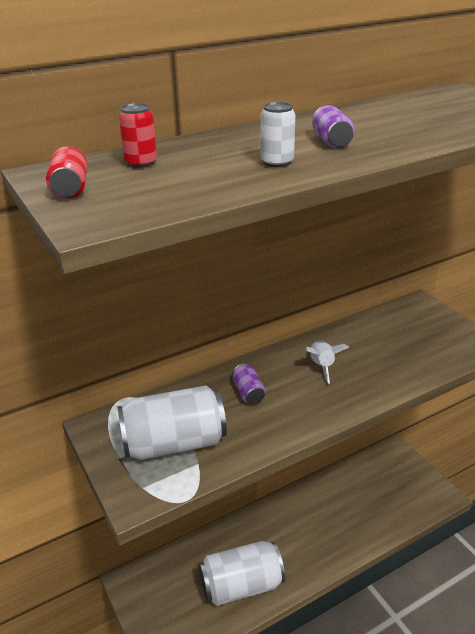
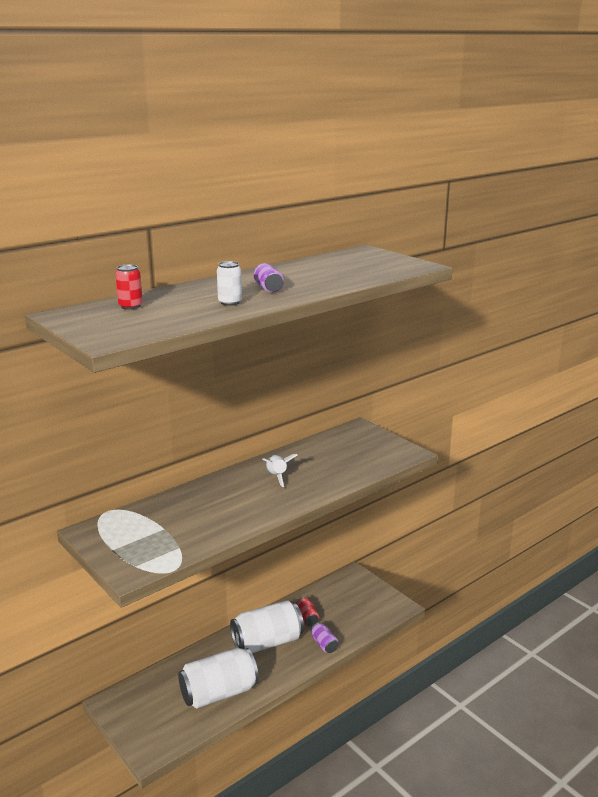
camera: 10 degrees left, 10 degrees down
red can [46,146,88,198] -> red can moved to [296,597,319,627]
white can [117,385,227,460] -> white can moved to [230,600,304,653]
purple can [233,363,266,404] -> purple can moved to [311,622,338,653]

